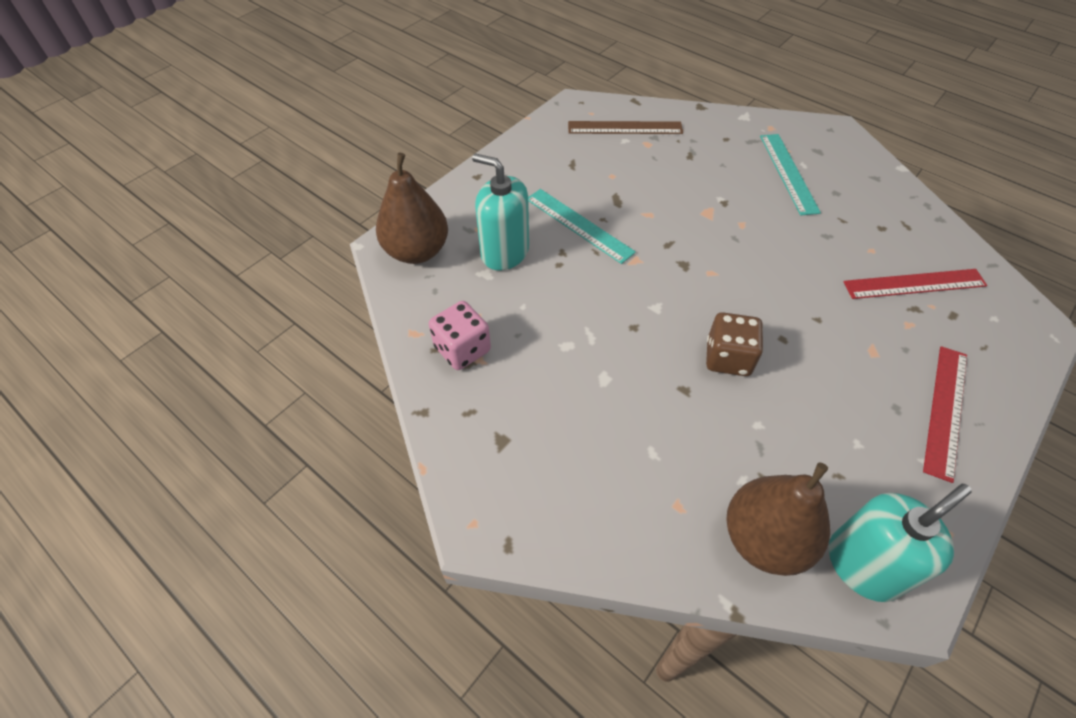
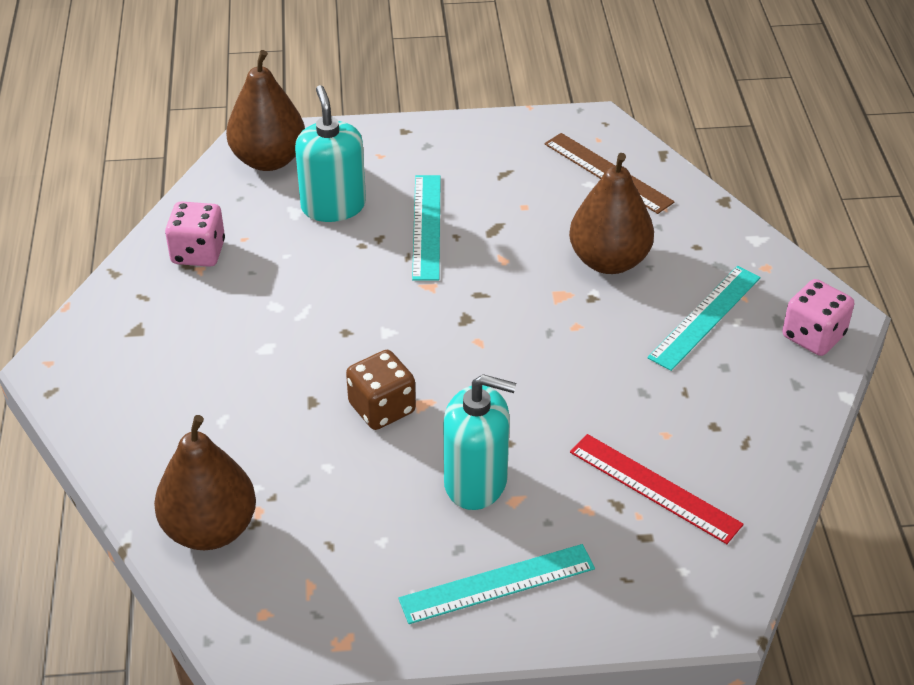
camera: 45 degrees right, 10 degrees down
turquoise soap dispenser [829,484,972,602] -> turquoise soap dispenser moved to [443,374,516,510]
red ruler [923,346,967,483] -> turquoise ruler [398,544,595,624]
none -> brown pear [569,153,654,274]
none -> pink dice [782,279,854,356]

